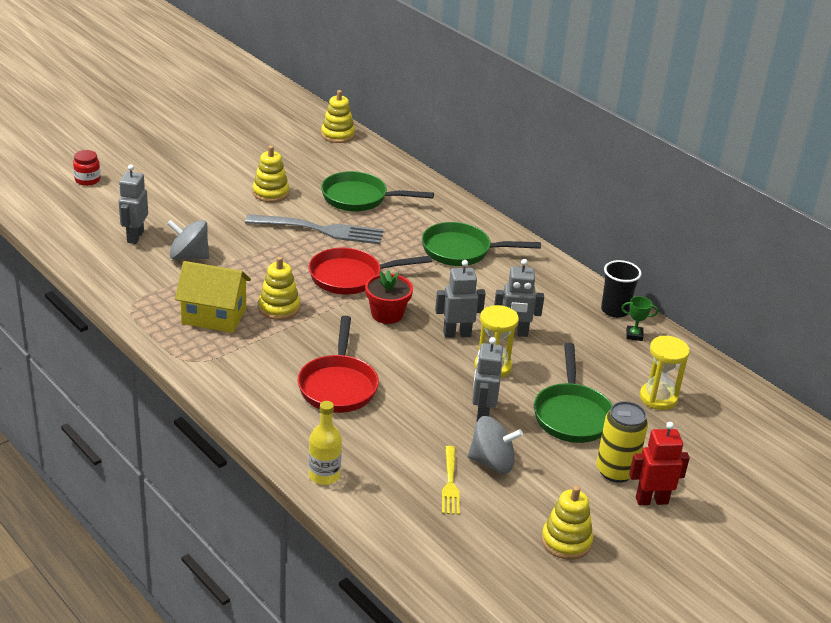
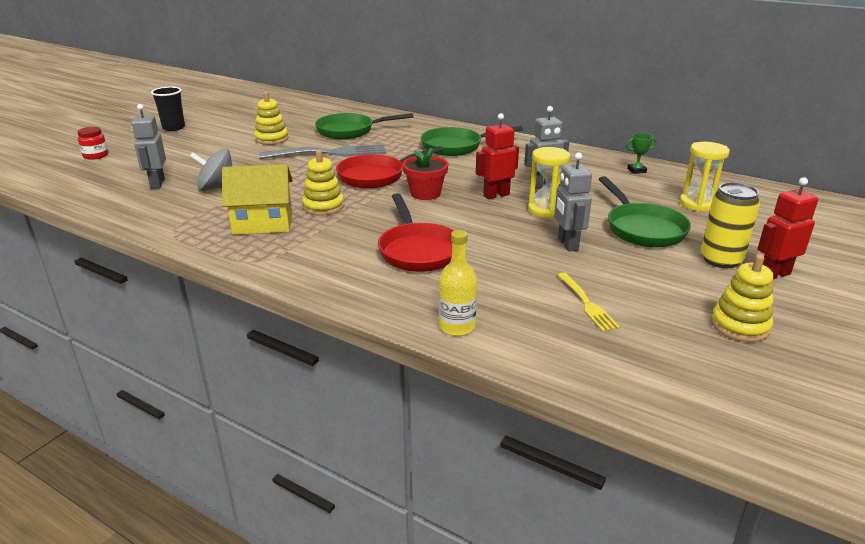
camera: 15 degrees left, 5 degrees down
yellow stacking toy [321,90,355,143] -> none
grey robot [435,260,486,338] -> red robot [476,113,519,199]
grey spinning top [468,416,523,473] -> none
black cup [601,260,641,318] -> black cup moved to [151,87,185,131]

